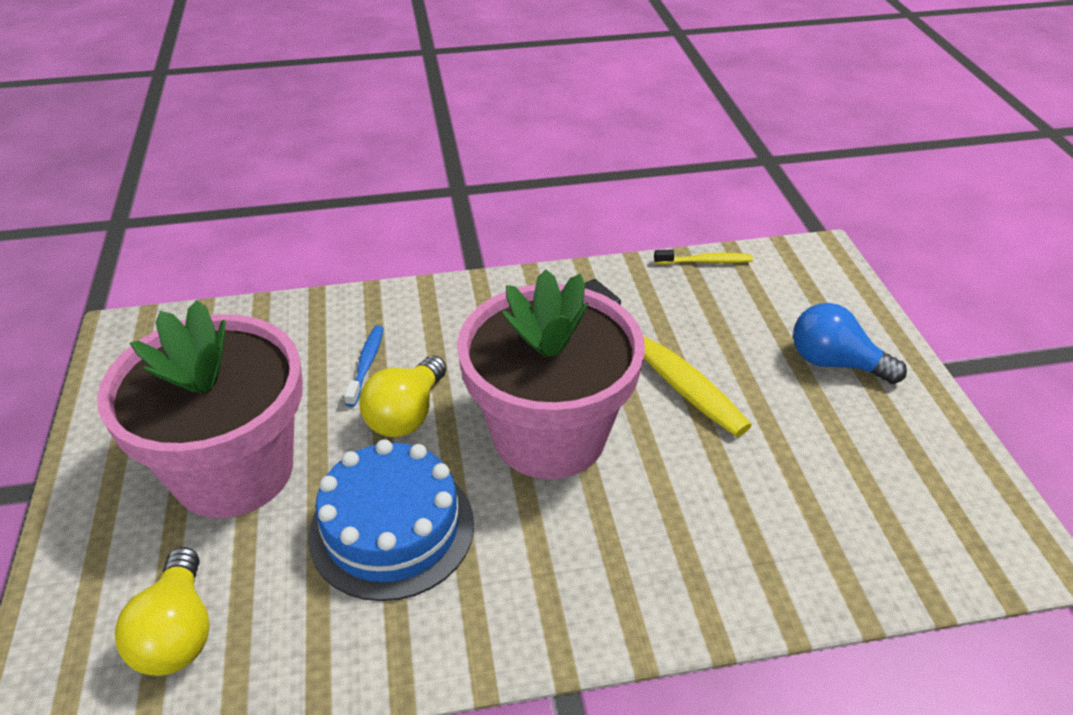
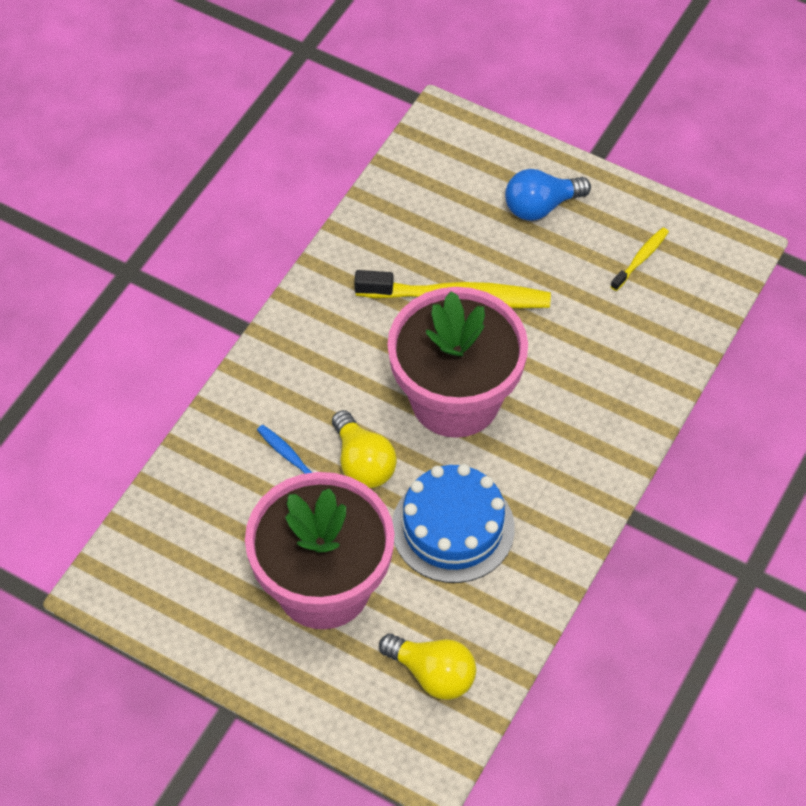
camera: 50 degrees left, 15 degrees up
yellow toothbrush [654,250,753,265] -> yellow toothbrush moved to [610,228,669,291]

